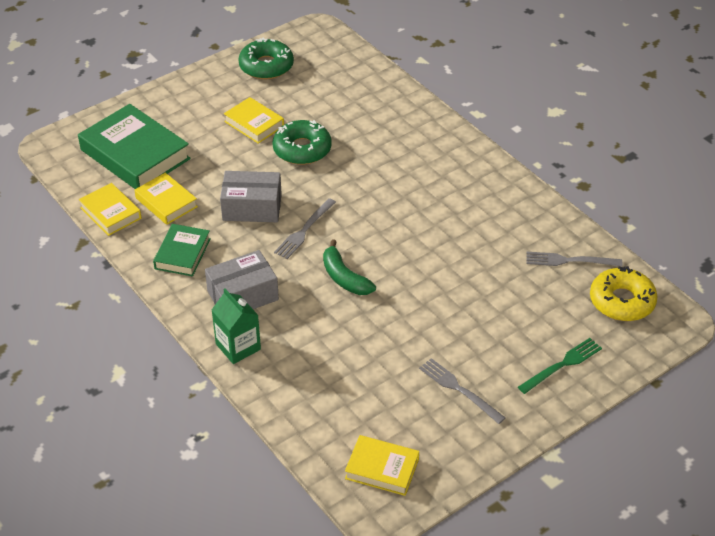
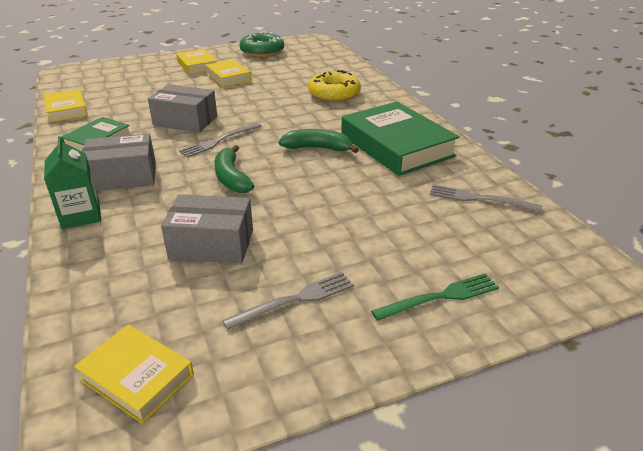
camera: 15 degrees right, 10 degrees down
green book [78,104,191,189] -> green book moved to [341,102,460,176]
yellow book [134,173,198,225] -> yellow book moved to [176,49,217,75]
green donut [272,120,332,165] -> none
grey fork [419,358,506,424] -> grey fork turned 90 degrees clockwise [222,272,354,330]
yellow donut [590,266,658,321] -> yellow donut moved to [308,70,361,102]
none -> grey box [161,194,253,263]
none -> green banana [279,129,359,153]

